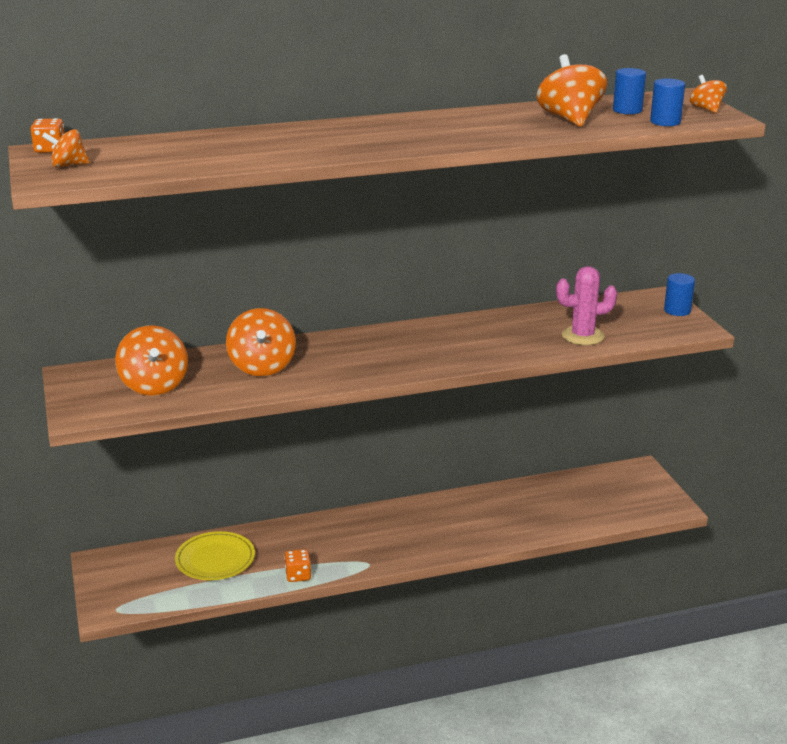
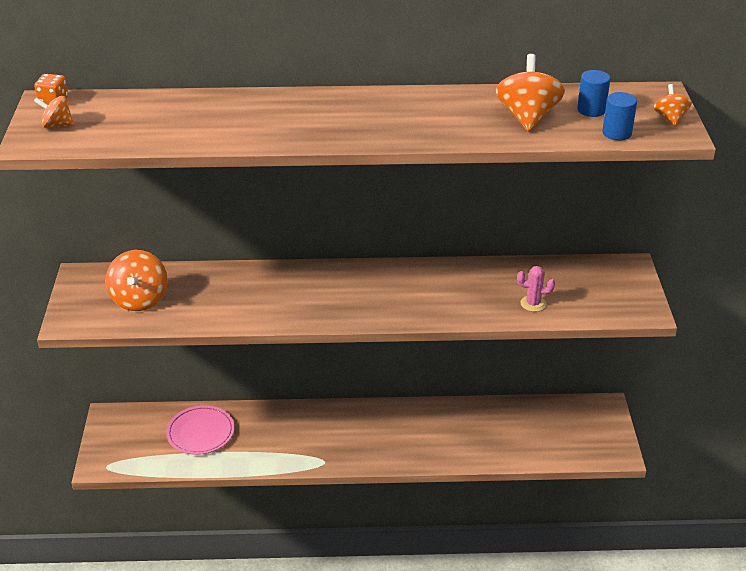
camera: 15 degrees right, 10 degrees up
yellow plate [175,531,255,580] -> pink plate [166,405,234,455]
orange spinning top [226,308,296,376] -> none
orange dice [284,549,311,582] -> none
pink cactus [556,266,617,345] -> pink cactus [517,266,555,312], size x0.66
blue cylinder [664,273,695,316] -> none

